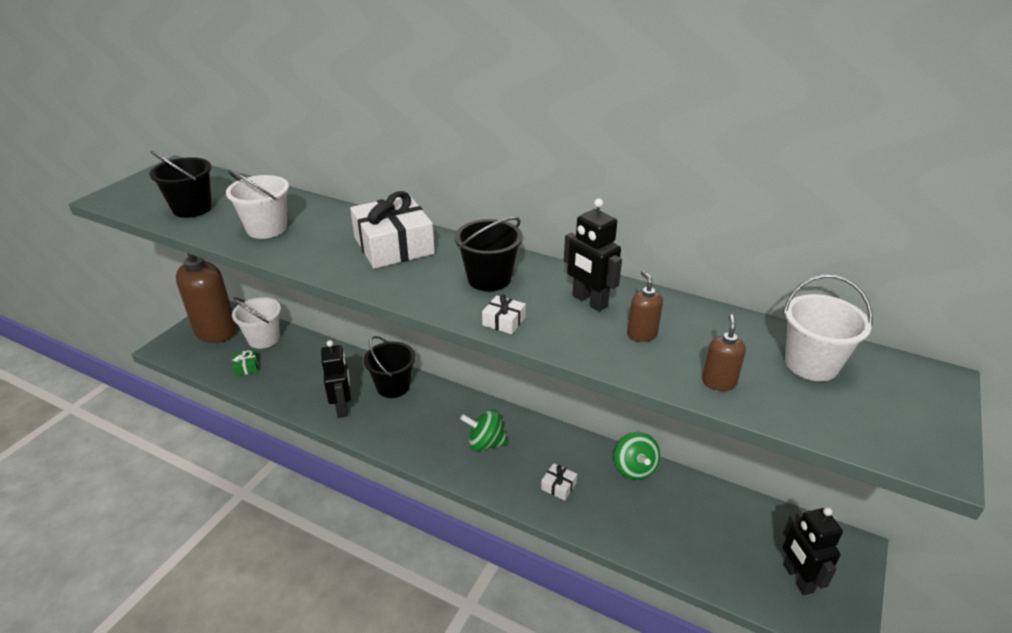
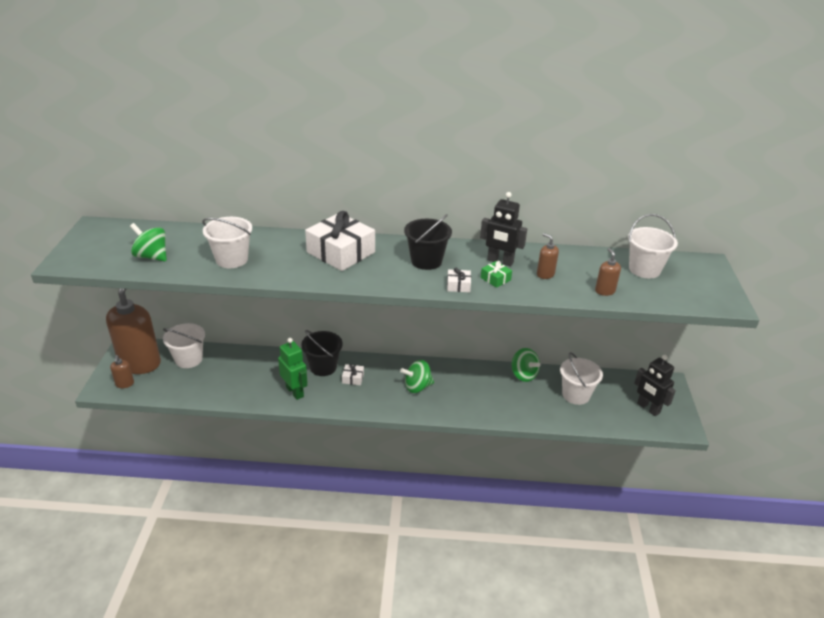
camera: 25 degrees left, 0 degrees up
black bucket [149,151,212,218] -> green spinning top [130,223,167,262]
green gift [232,350,258,376] -> green gift moved to [481,261,512,288]
black robot [321,340,351,418] -> green robot [278,338,307,400]
white gift [541,463,577,501] -> white gift moved to [342,364,364,386]
none -> brown soap dispenser [110,355,134,388]
none -> white bucket [560,352,603,405]

